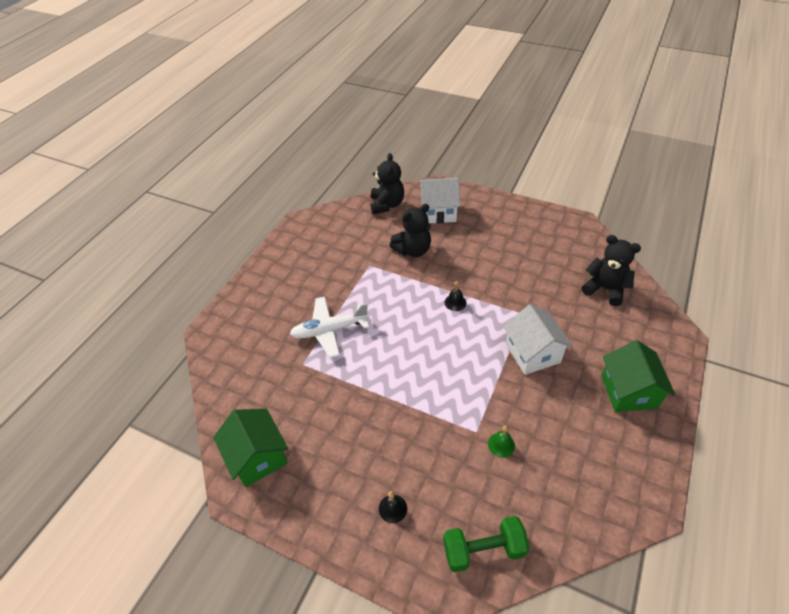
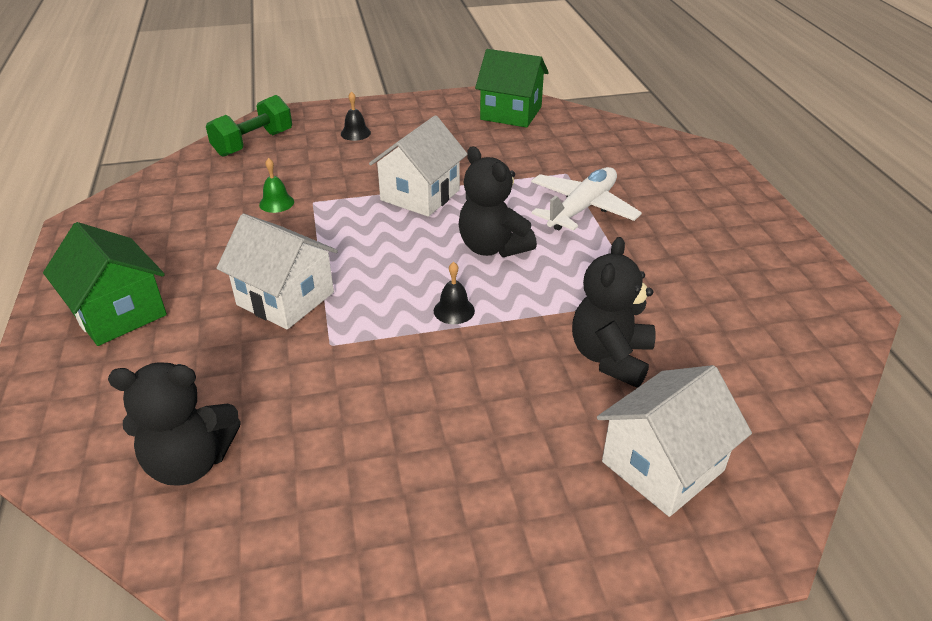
camera: 140 degrees right, 10 degrees down
black teddy bear [370,153,404,214] -> black teddy bear moved to [459,146,537,257]
none -> white house [369,115,467,217]

